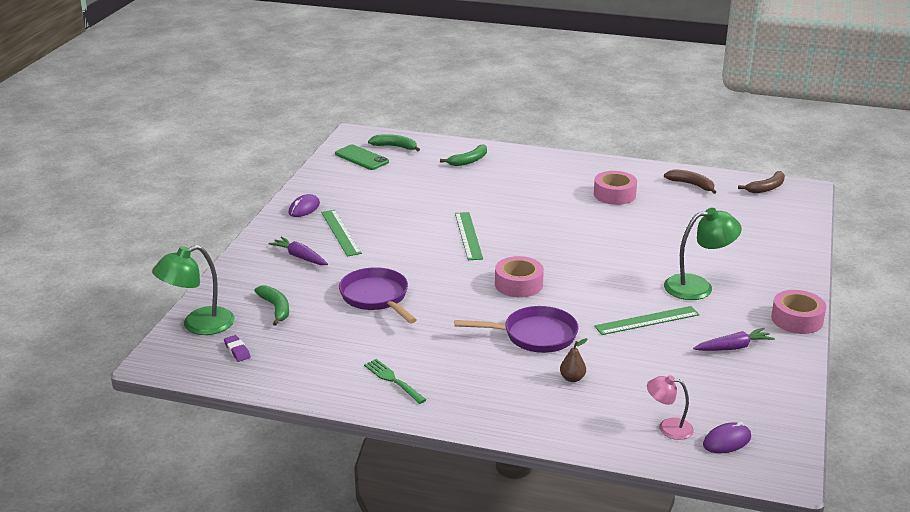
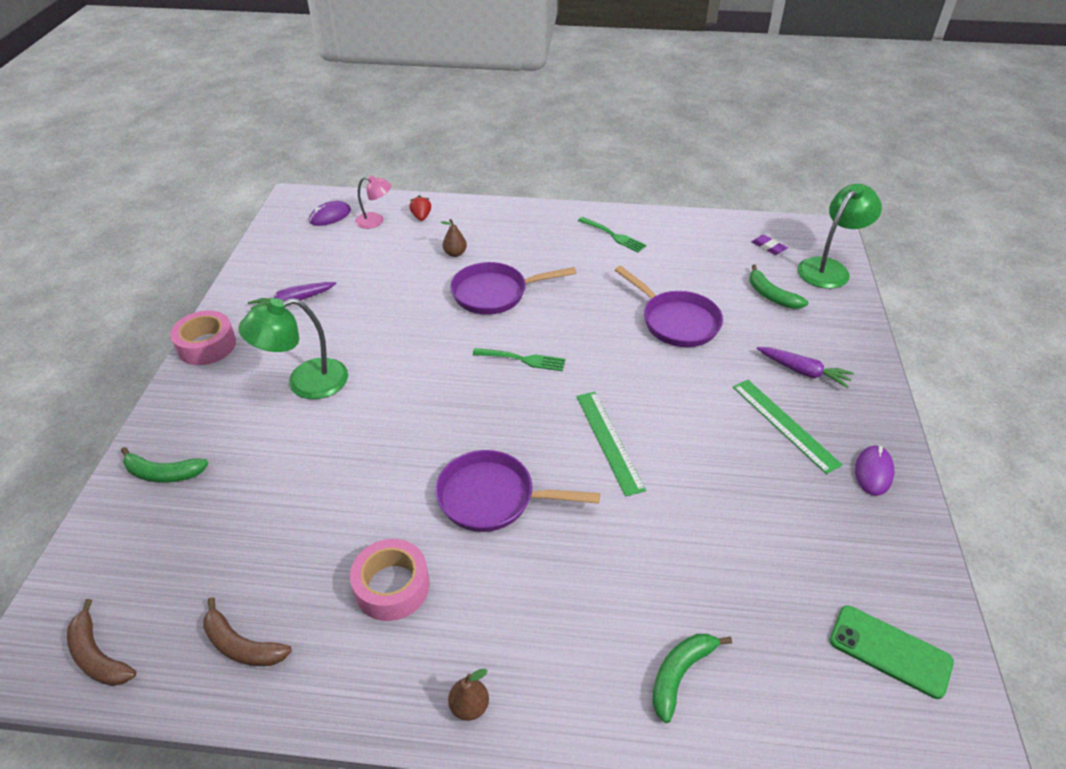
camera: 170 degrees right, 15 degrees up
green banana [368,134,420,151] -> green banana moved to [121,447,209,483]
pink tape [495,256,544,298] -> green fork [473,348,565,371]
green ruler [595,306,699,335] -> none
brown banana [738,171,785,193] -> brown banana turned 90 degrees counterclockwise [67,599,136,686]
none -> red strawberry [409,195,431,221]
none -> purple pan [435,450,600,532]
none -> brown pear [448,669,489,721]

